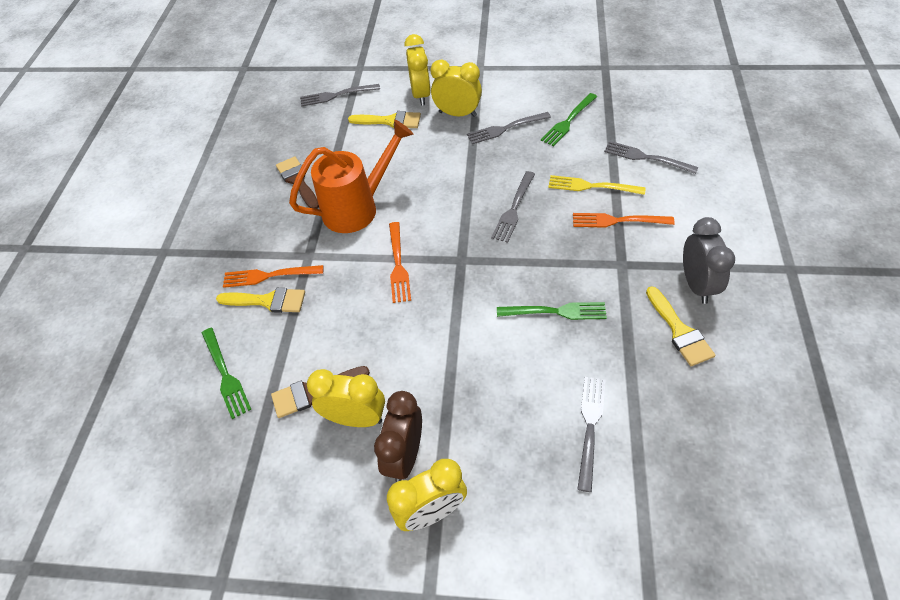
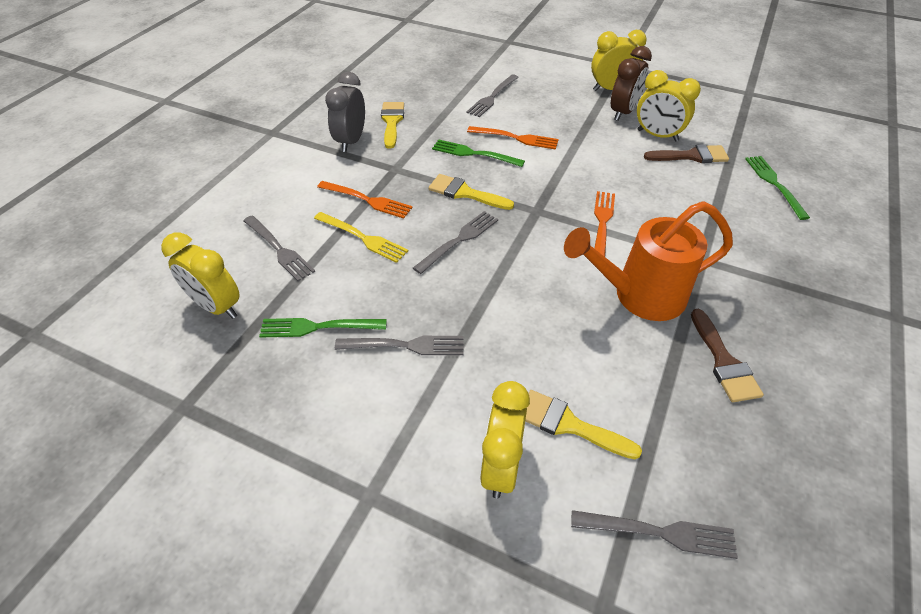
camera: 165 degrees left, 5 degrees down
yellow brush [216,288,305,313] -> yellow brush moved to [428,174,514,210]
orange fork [223,265,323,288] -> orange fork moved to [467,126,559,150]
yellow clock [431,60,482,117] -> yellow clock moved to [161,233,240,319]
green fork [541,93,597,146] -> green fork turned 150 degrees counterclockwise [259,318,387,338]

